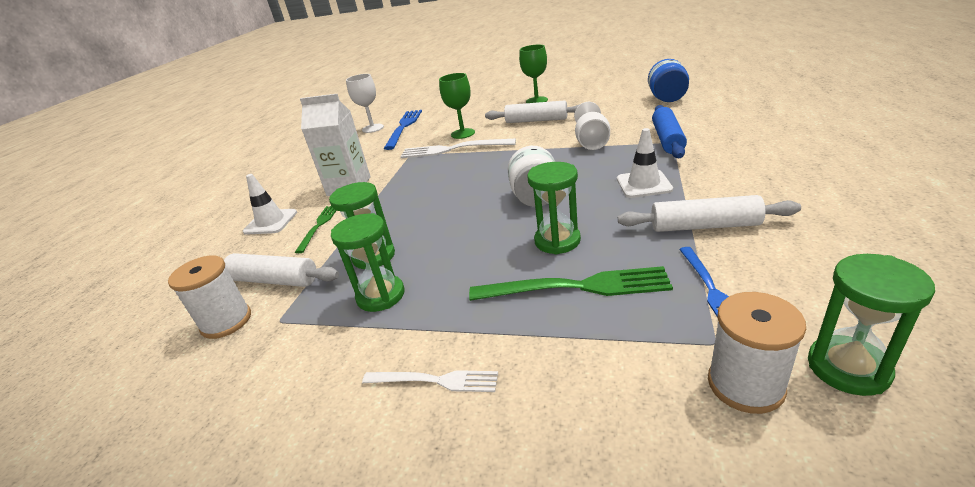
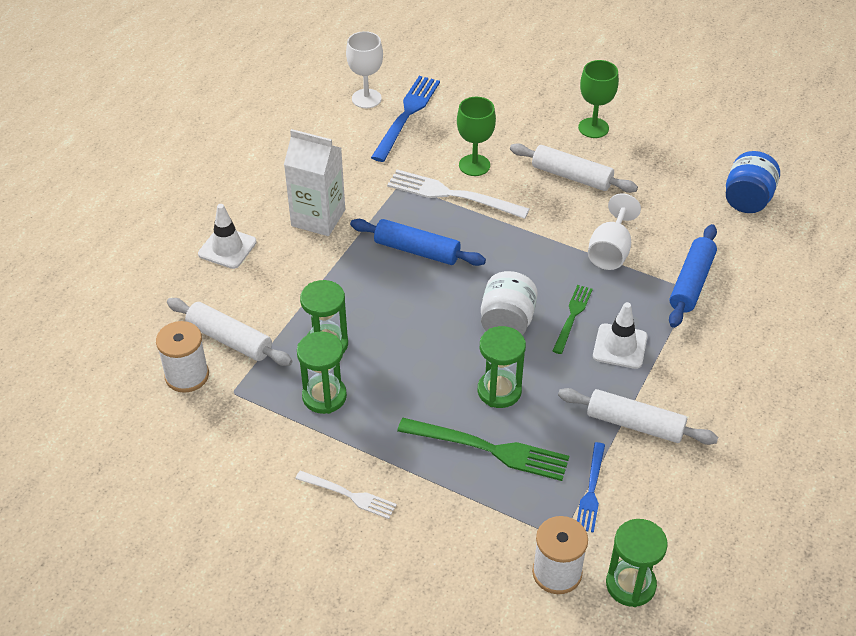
camera: 10 degrees right, 15 degrees up
green fork [295,206,337,253] -> green fork moved to [552,285,593,354]
none -> blue rolling pin [350,219,486,266]

